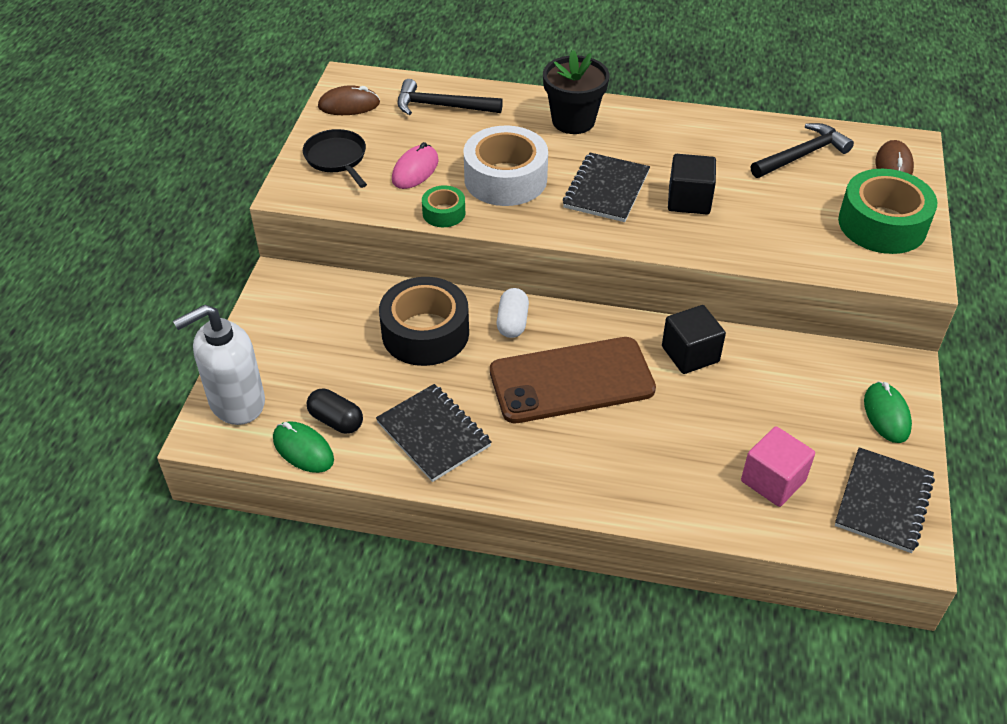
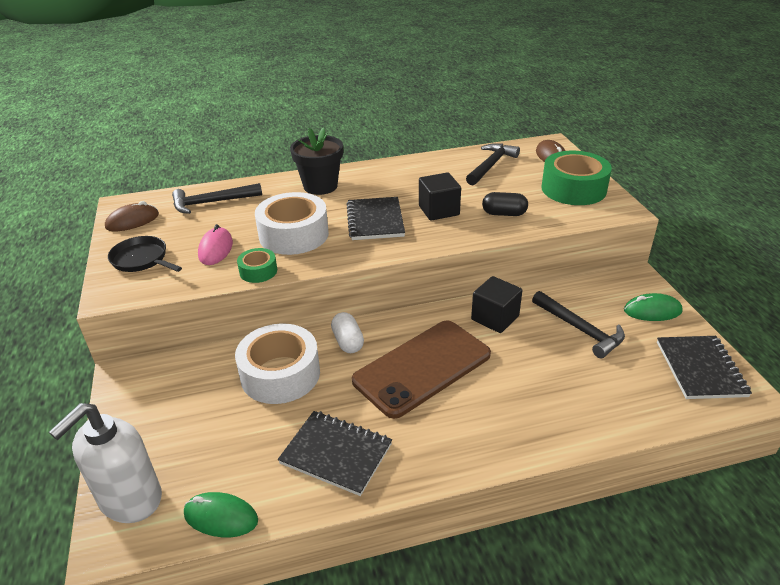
camera: 25 degrees left, 10 degrees down
black capsule [307,389,363,434] -> black capsule moved to [482,192,528,216]
black tape [379,277,469,366] -> white tape [235,324,320,404]
pink cube [741,426,815,507] -> none
green mouse [864,382,912,443] -> green mouse turned 60 degrees counterclockwise [624,293,682,321]
none -> black hammer [532,291,625,359]

